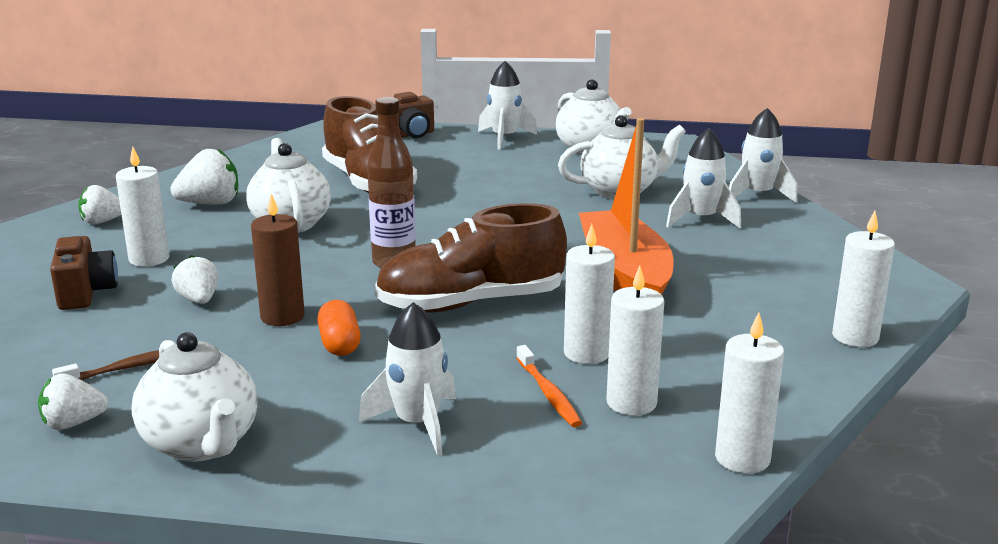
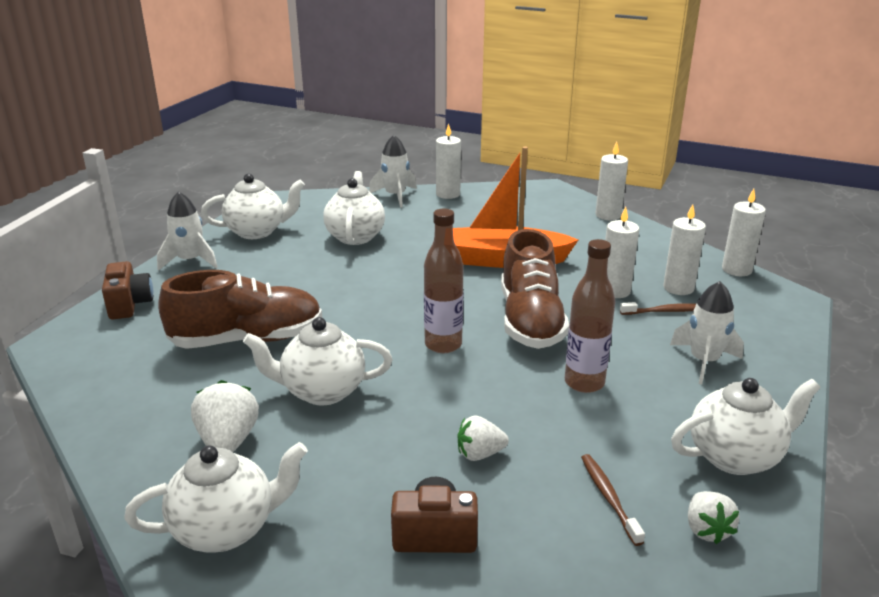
camera: 75 degrees left, 5 degrees up
white strawberry [78,185,121,224] -> white teapot [124,442,308,552]
white candle [116,147,169,267] -> white candle moved to [436,123,461,199]
brown candle [251,194,305,326] -> none
orange capsule [317,300,361,356] -> brown bottle [565,239,615,393]
orange toothbrush [516,345,582,427] -> brown toothbrush [620,302,696,315]
white rocket [666,128,741,228] -> none

